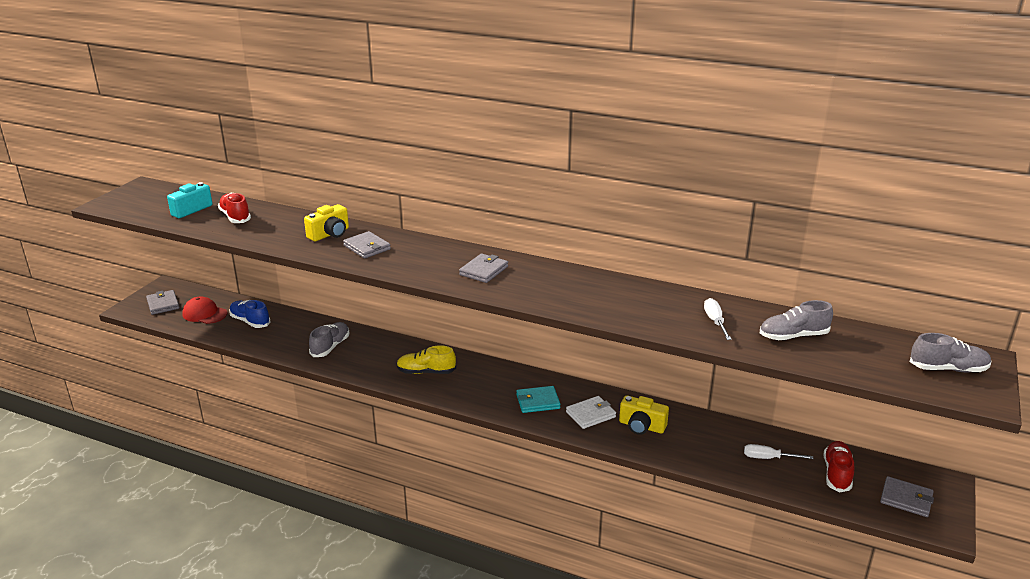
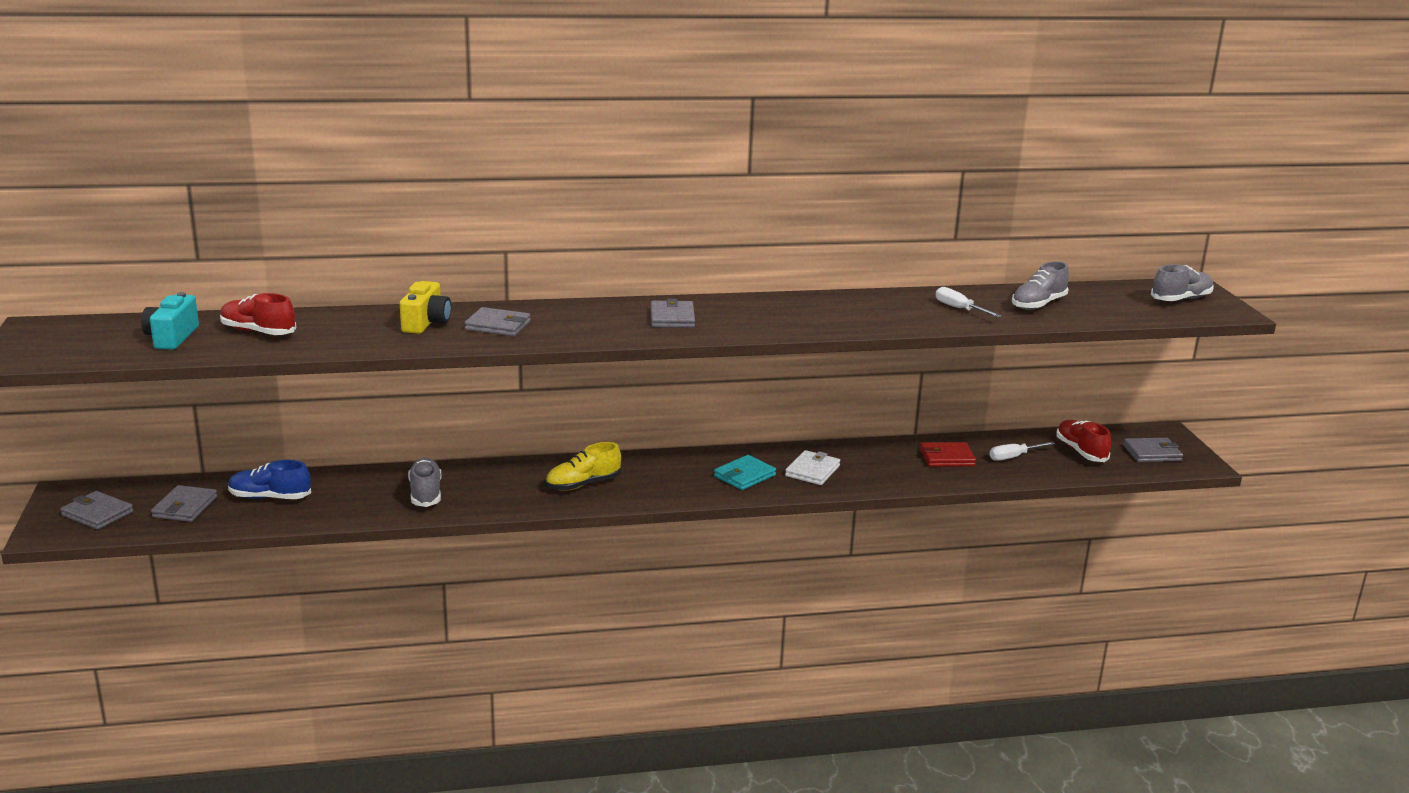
camera: 35 degrees left, 5 degrees down
red cap [182,296,227,324] -> grey wallet [151,485,217,522]
yellow camera [619,395,669,435] -> none
none -> red wallet [920,442,976,467]

